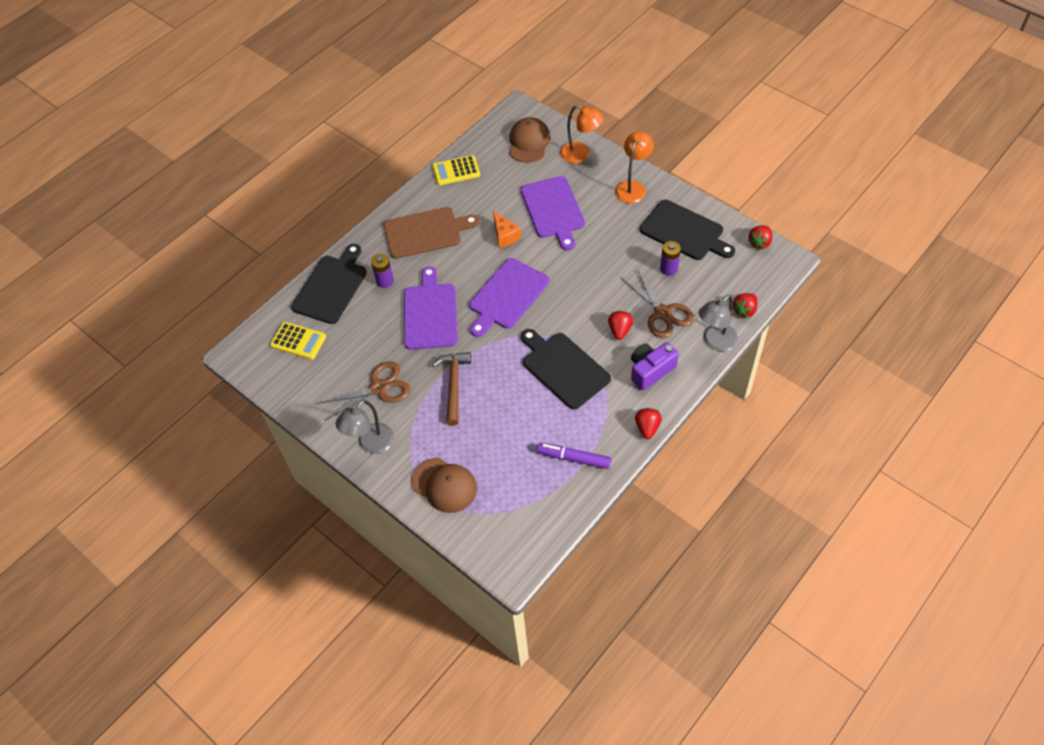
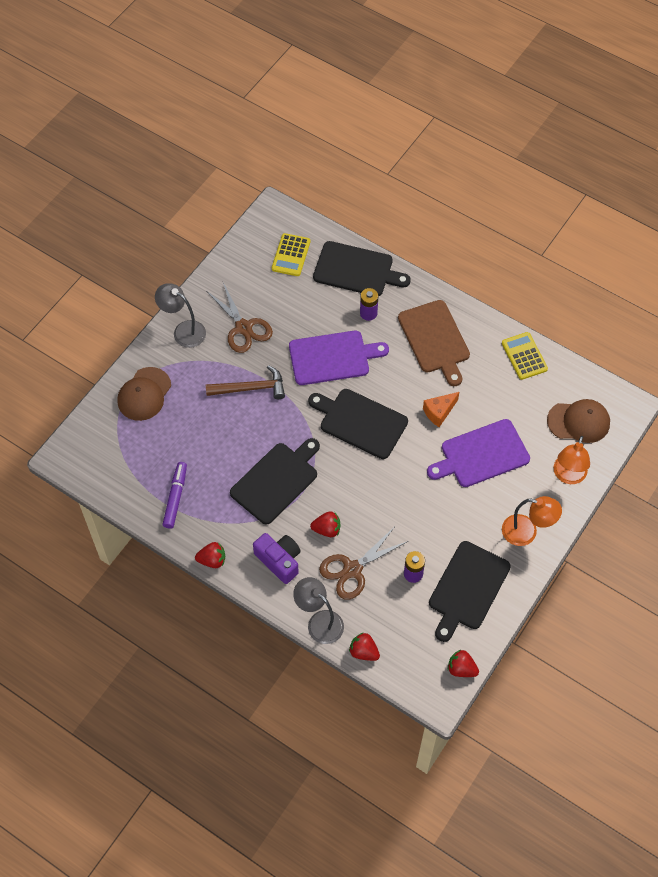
camera: 80 degrees right, 5 degrees up
purple cutting board [469,258,549,337] -> black cutting board [308,389,408,459]

